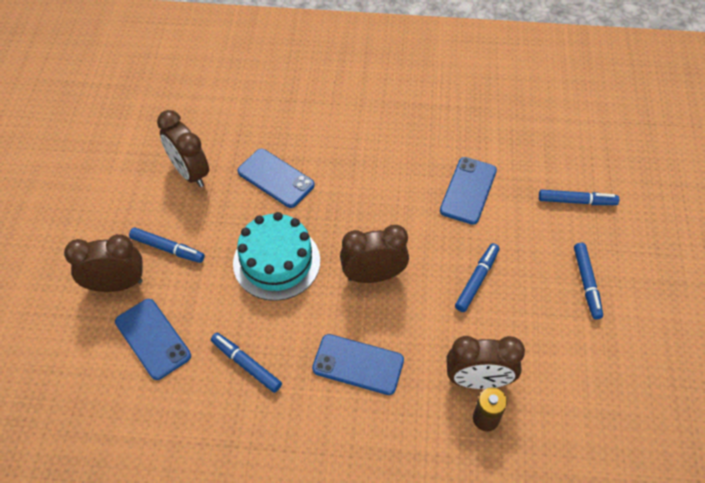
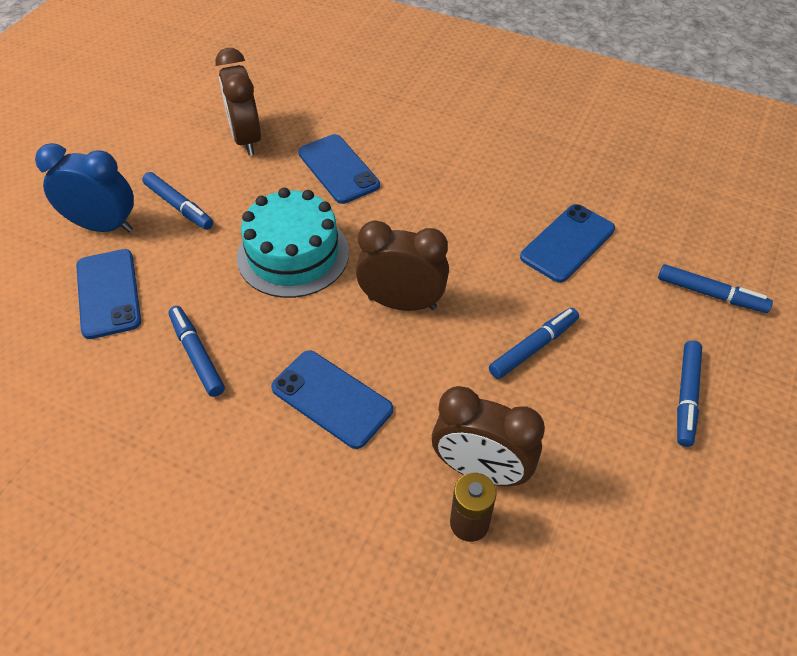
camera: 20 degrees right, 5 degrees down
brown clock [64,234,143,292] -> blue clock [35,143,134,232]

